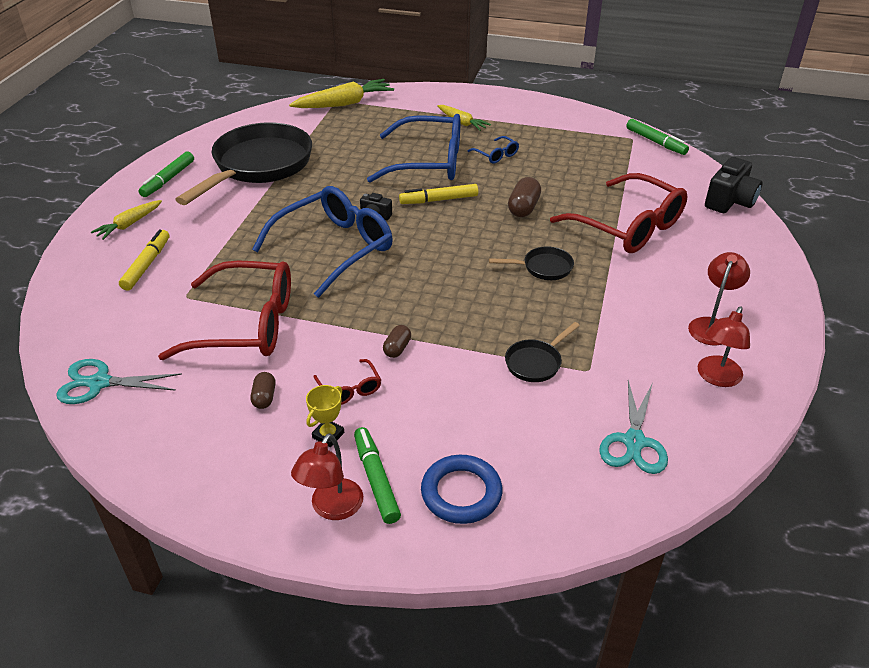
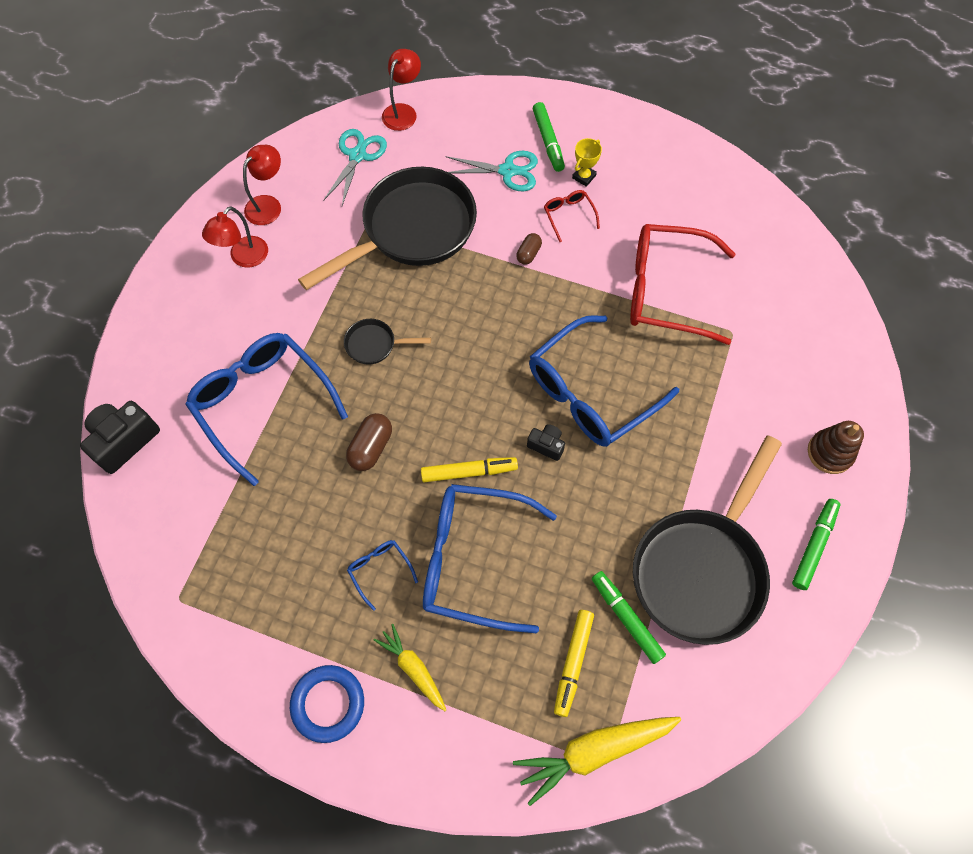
camera: 175 degrees left, 25 degrees up
turquoise scissors [56,359,182,404] -> turquoise scissors moved to [446,151,538,191]
yellow carrot [91,200,162,240] -> brown stacking toy [808,421,864,474]
yellow marker [119,229,170,291] -> yellow marker moved to [554,610,594,717]
brown capsule [251,372,275,409] -> none
red lamp [291,433,363,520] -> red lamp moved to [382,49,421,131]
blue ring [421,455,502,524] -> blue ring moved to [290,665,364,743]
black pan [505,322,580,382] -> black pan [298,167,477,290], size x2.38
red glasses [550,173,688,253] -> blue glasses [185,333,348,486]
green marker [626,119,689,155] -> green marker moved to [592,571,666,664]

